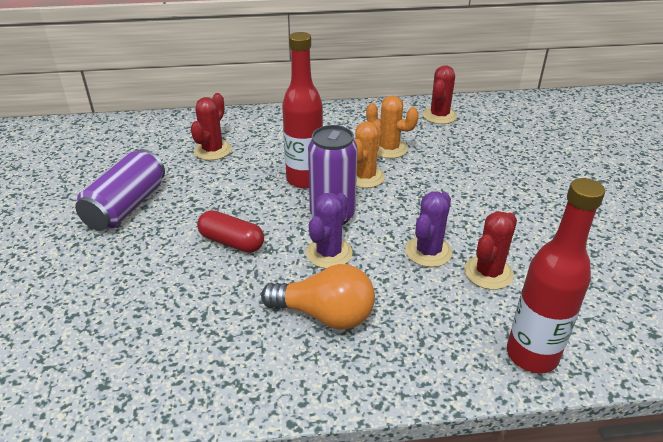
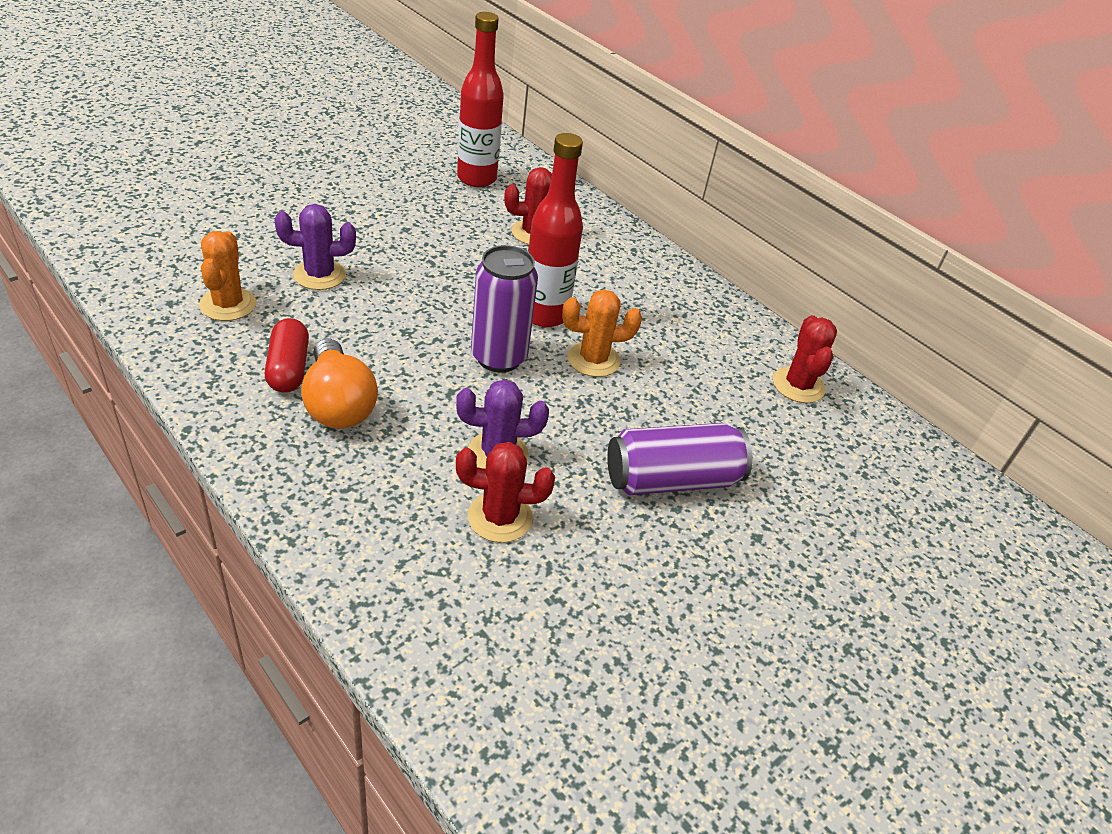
camera: 50 degrees right, 5 degrees up
purple can [75,149,165,231] -> purple can moved to [607,423,752,495]
red capsule [197,210,264,253] -> red capsule moved to [265,318,309,393]
purple cactus [306,193,353,269] -> purple cactus moved to [275,204,356,290]
orange cactus [366,95,419,159] -> orange cactus moved to [199,231,256,321]
red cactus [423,65,457,124] -> red cactus turned 75 degrees counterclockwise [773,315,837,403]
red bottle [507,178,605,373] -> red bottle moved to [457,12,504,187]

